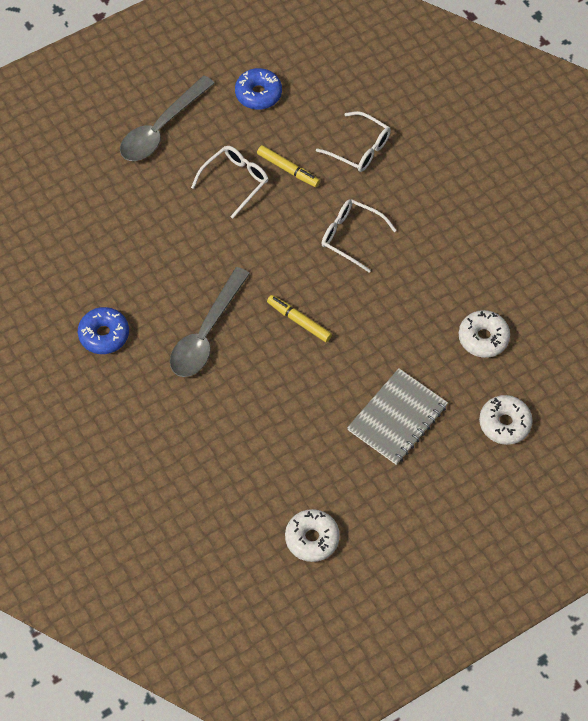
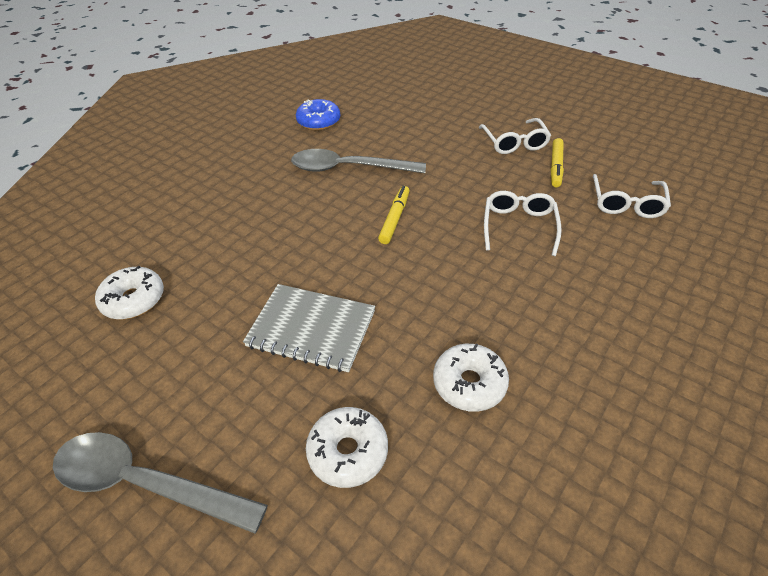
camera: 70 degrees right, 15 degrees down
grey spoon [120,75,215,161] -> grey spoon moved to [53,432,268,534]
white glasses [191,146,268,219] -> white glasses turned 60 degrees clockwise [478,118,551,154]
blue donut [235,68,282,110] -> none

